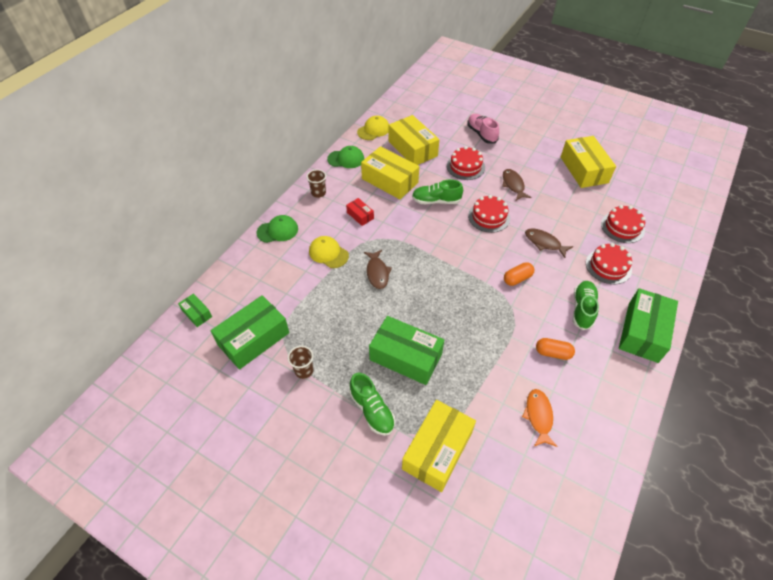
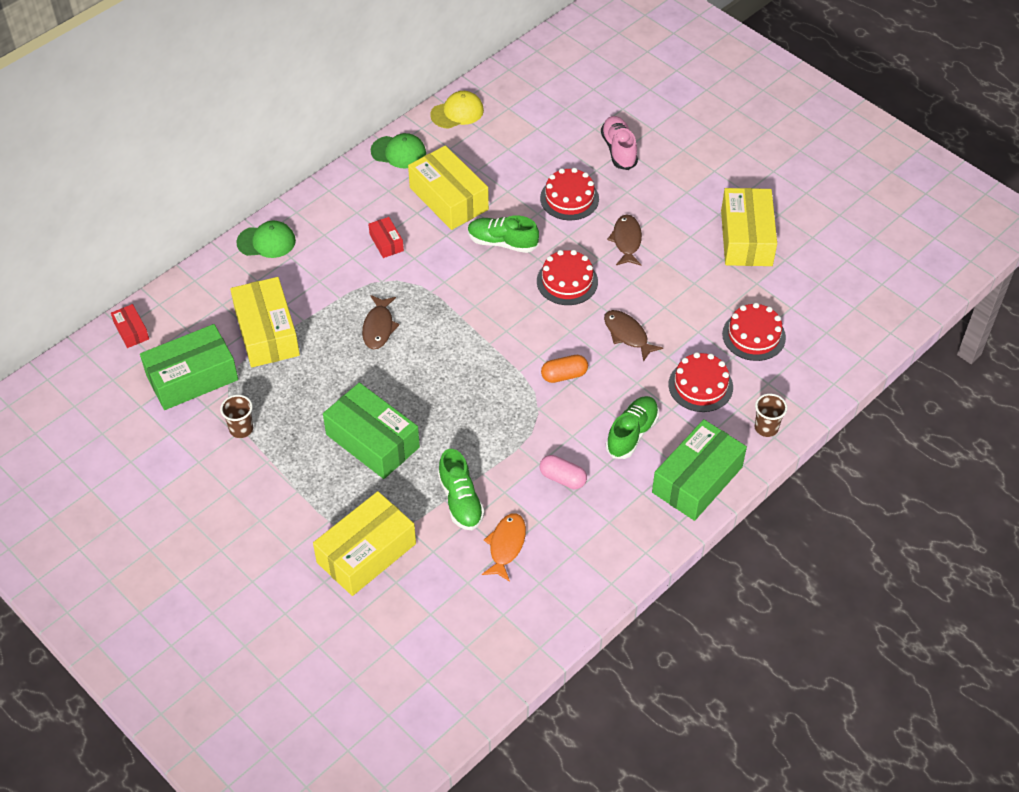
camera: 15 degrees right, 0 degrees up
green box [178,293,212,327] -> red box [111,304,149,348]
brown cup [306,169,326,198] -> brown cup moved to [755,394,787,437]
yellow cap [309,236,349,268] -> none
green shoe [349,373,395,436] -> green shoe moved to [438,449,485,530]
yellow box [388,115,440,165] -> yellow box moved to [230,277,300,367]
orange capsule [536,338,575,360] -> pink capsule [540,455,587,489]

